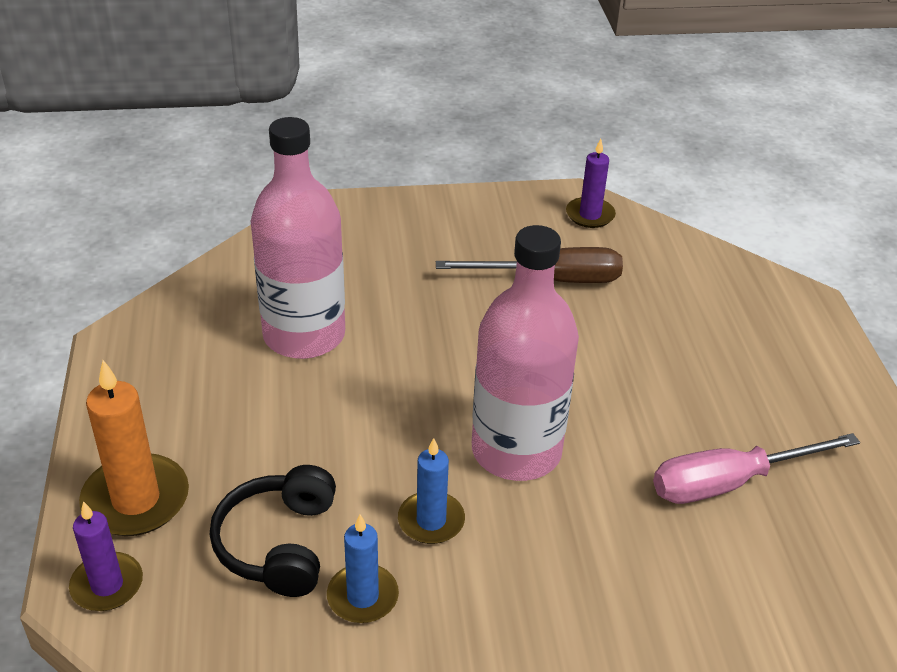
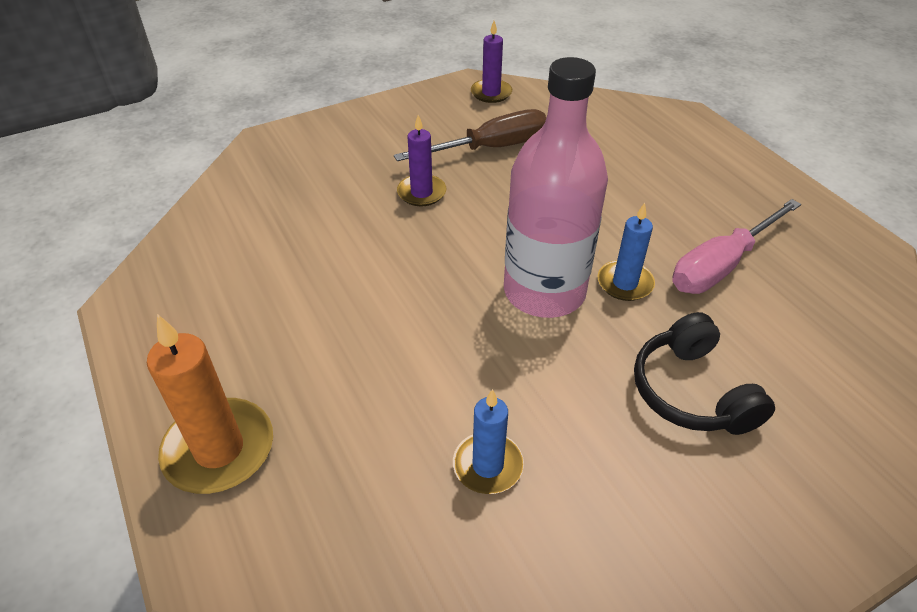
camera: 20 degrees left, 5 degrees up
purple candle [69,501,143,611] -> purple candle moved to [397,115,447,206]
black headphones [210,465,336,597] -> black headphones moved to [634,312,775,435]
pink bottle [251,117,345,359] -> none
blue candle [398,438,465,544] -> blue candle moved to [598,203,655,301]

